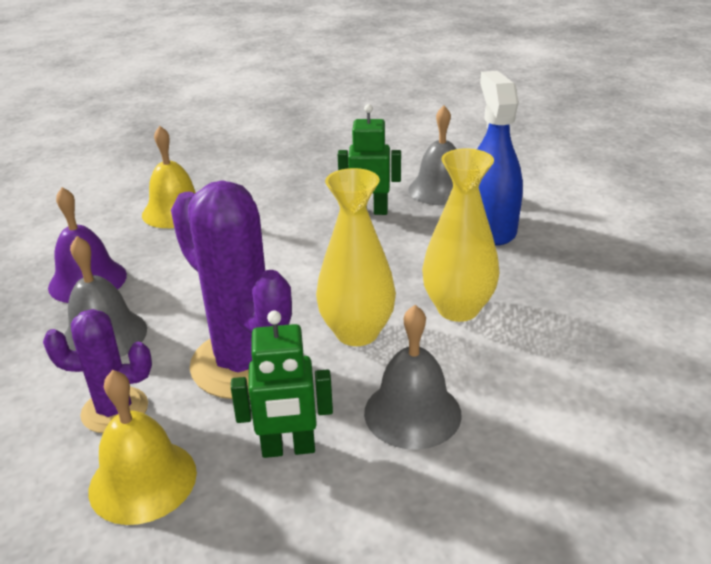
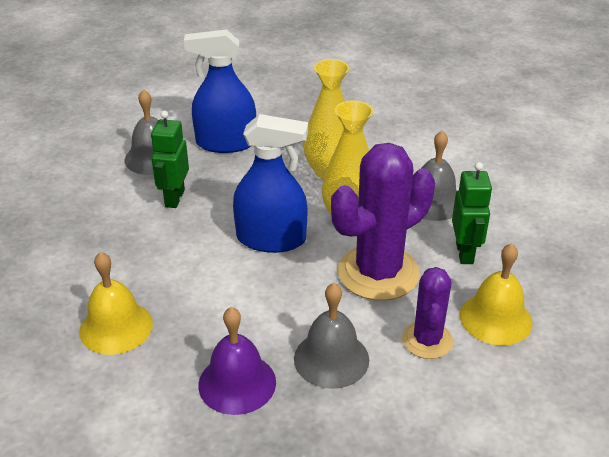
camera: 85 degrees left, 5 degrees up
none -> blue spray bottle [233,114,308,253]

